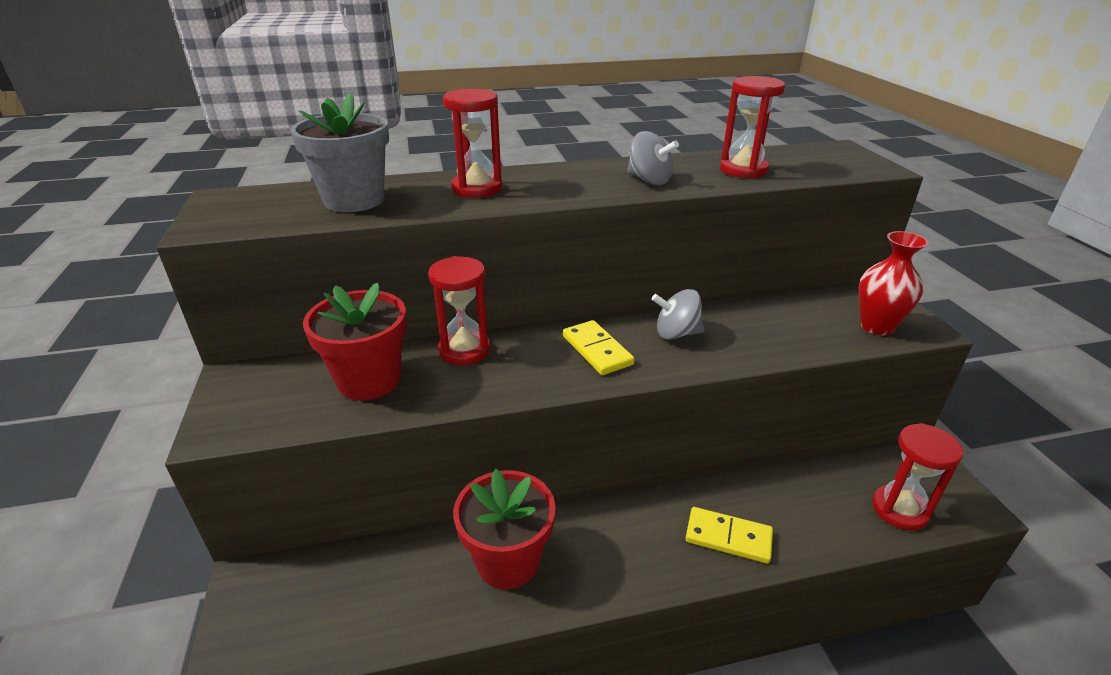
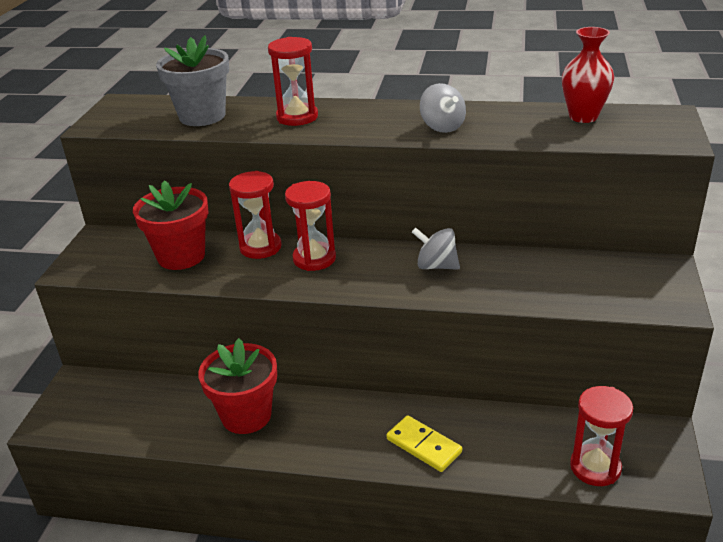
camera: 25 degrees right, 0 degrees up
yellow domino [563,320,634,375] -> none
red hourglass [720,76,785,179] -> red hourglass moved to [285,181,336,271]
red vase [858,231,928,335] -> red vase moved to [562,27,614,123]

